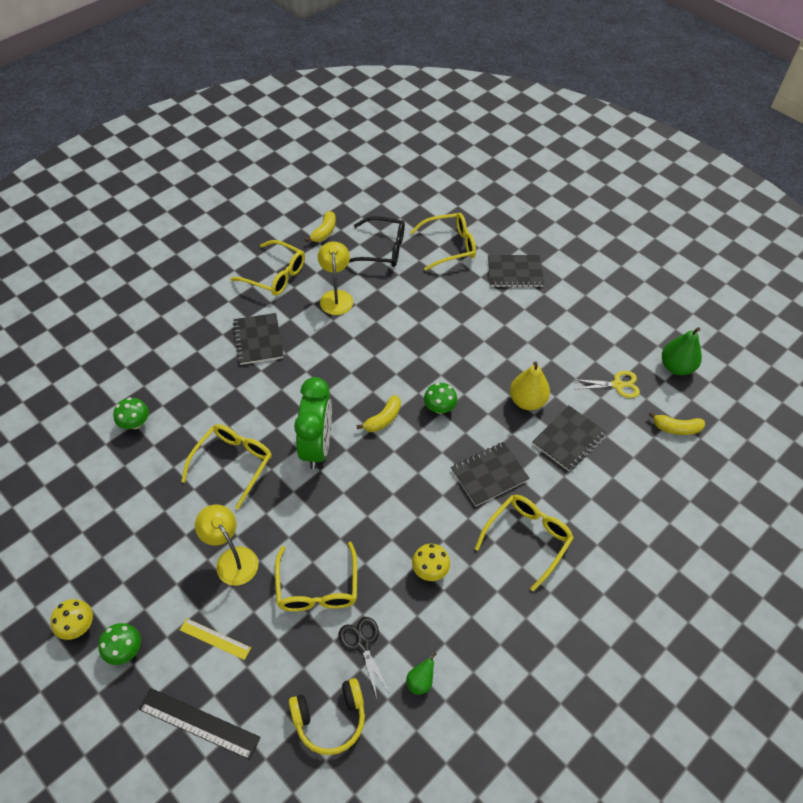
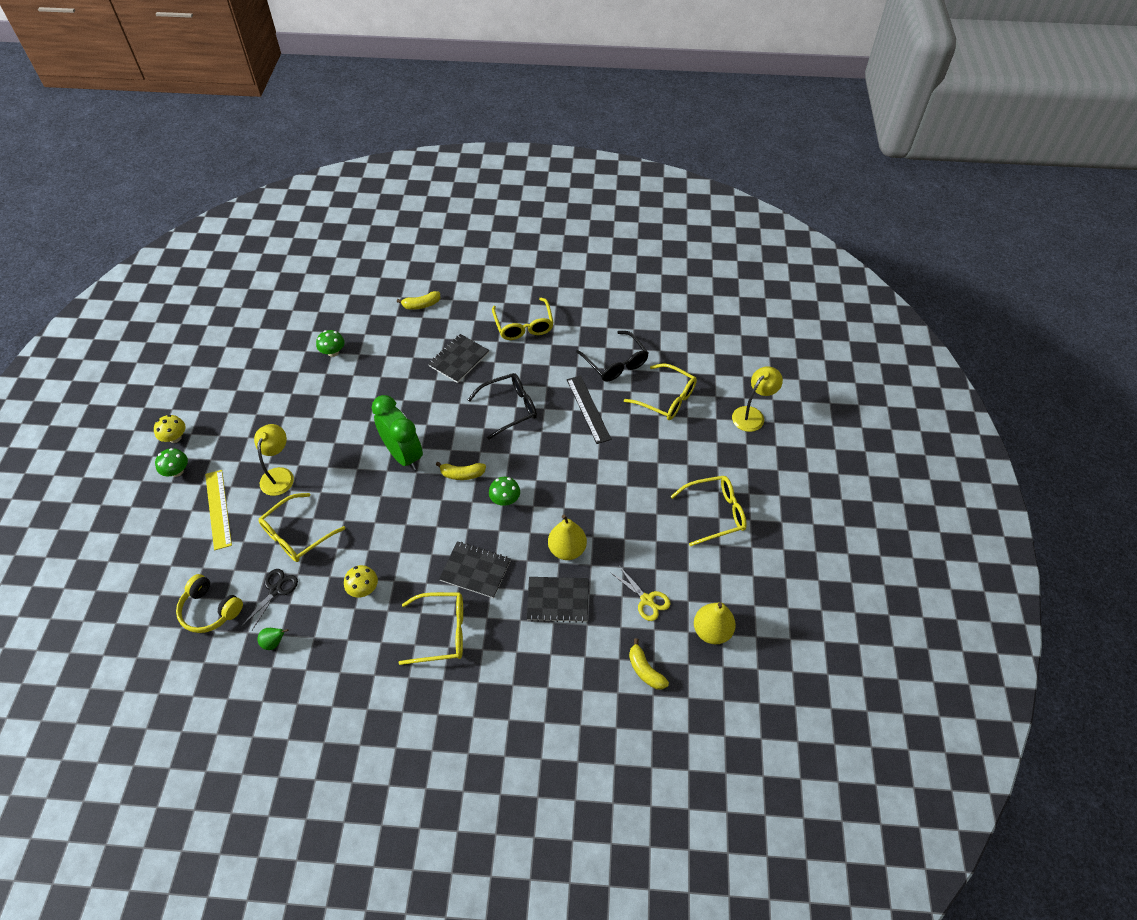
camera: 50 degrees right, 0 degrees up
black ruler [139,688,261,760] -> black ruler moved to [567,375,611,444]
yellow ruler [180,618,251,660] -> yellow ruler [205,470,232,550], size x1.59
yellow glasses [181,424,272,510] -> yellow glasses moved to [670,476,747,547]
green clock [294,377,332,469] -> green clock turned 90 degrees counterclockwise [372,395,423,471]
yellow banana [305,211,336,242] -> yellow banana moved to [397,291,440,309]
yellow lamp [318,242,353,315] -> yellow lamp moved to [732,366,783,432]
black notebook [488,255,544,287] -> none
green pear [662,327,702,375] -> yellow pear [694,602,736,644]
none -> black glasses [468,373,537,440]

